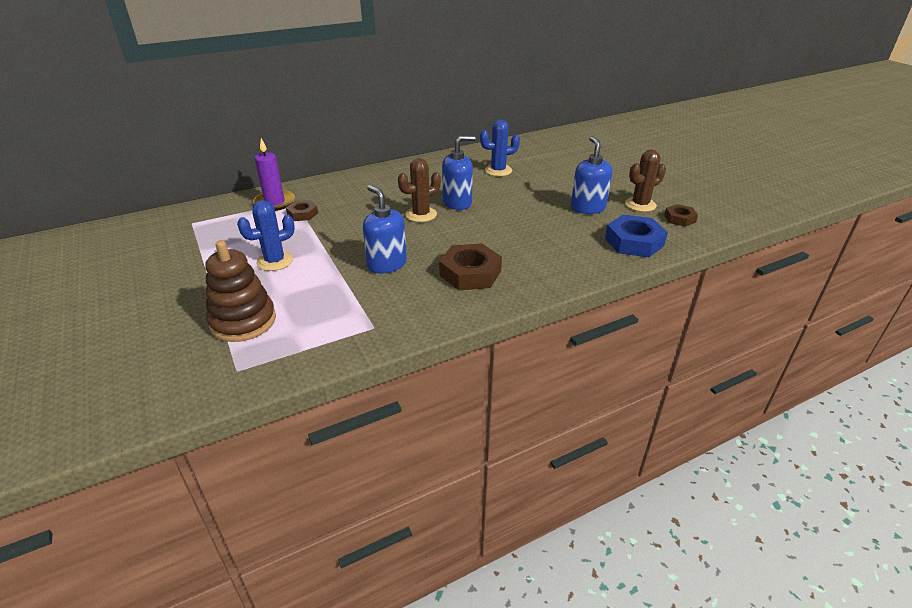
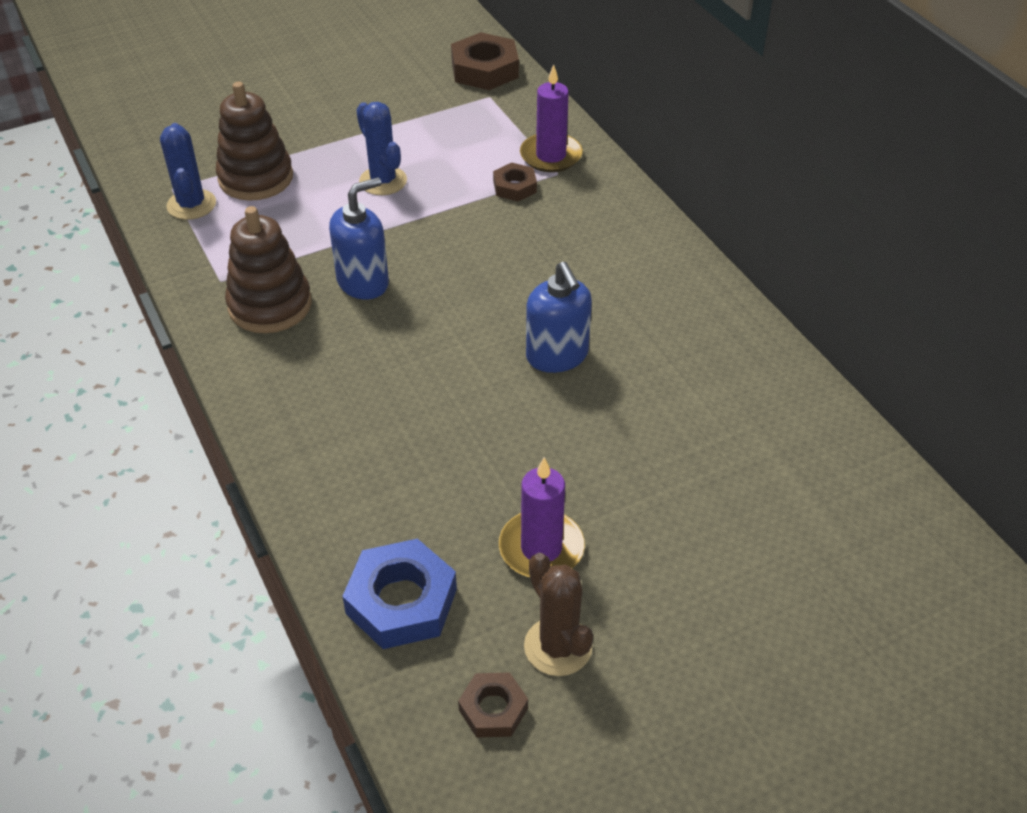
camera: 90 degrees right, 10 degrees up
brown cactus [398,158,441,222] -> none
brown nut [439,243,502,290] -> brown nut moved to [451,32,519,90]
blue cactus [480,119,520,176] -> blue cactus moved to [160,123,216,220]
blue soap dispenser [571,136,612,214] -> purple candle [499,457,585,577]
none -> brown stacking toy [225,206,312,333]

